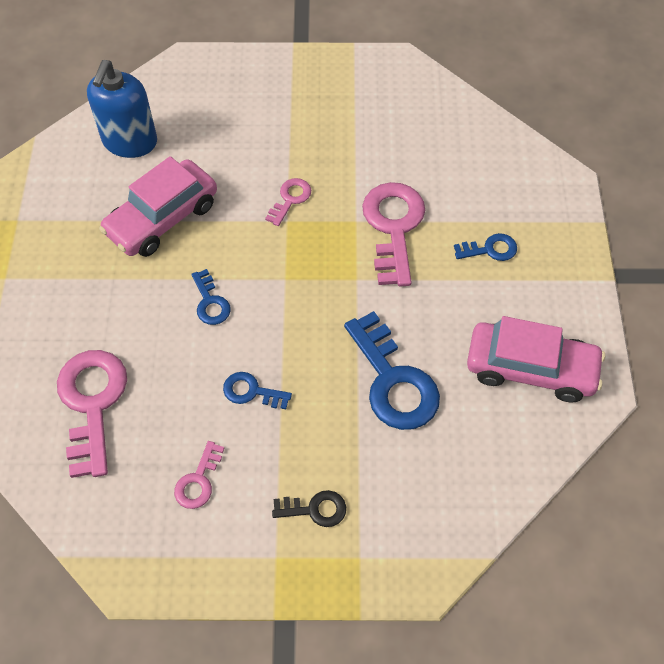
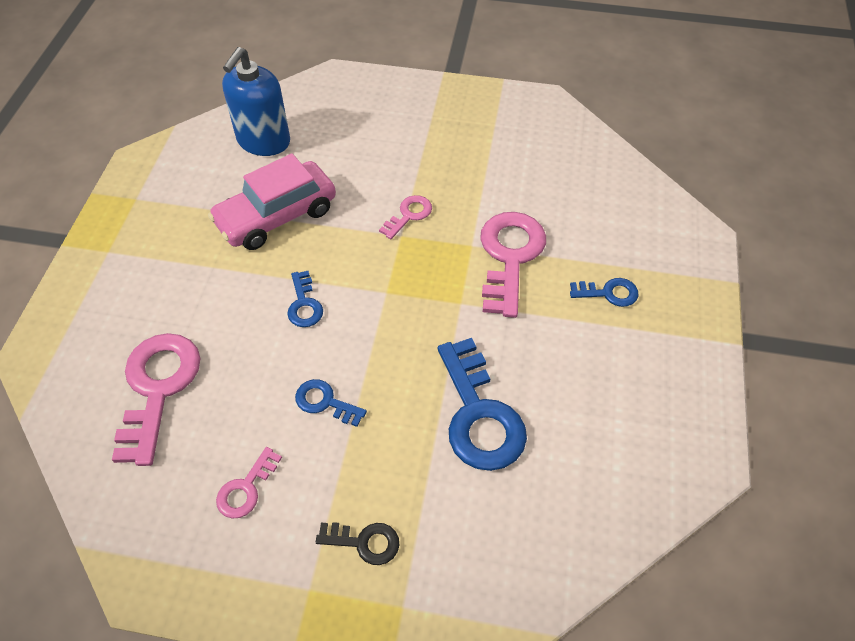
camera: 10 degrees right, 5 degrees down
pink car [467,316,605,402] -> none

